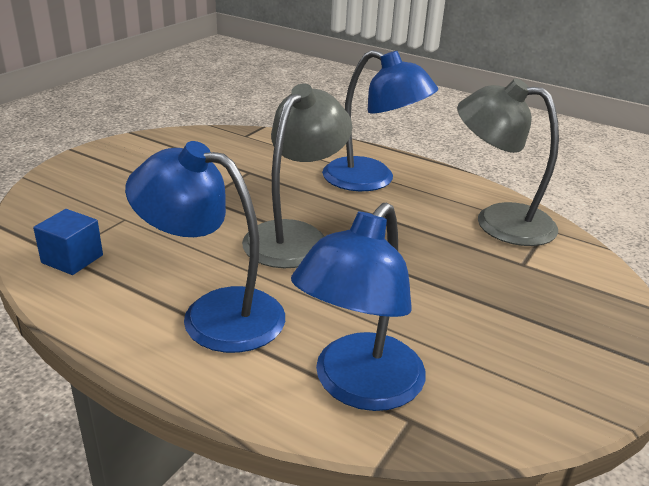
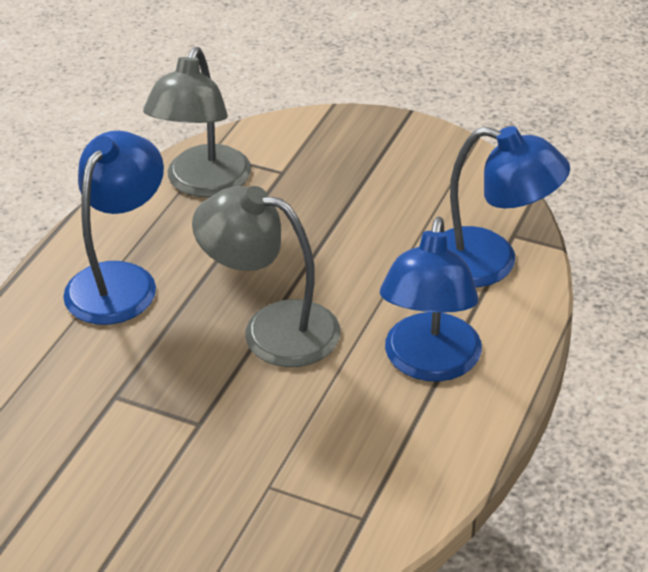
camera: 95 degrees left, 10 degrees up
blue cube [33,209,103,275] -> none

